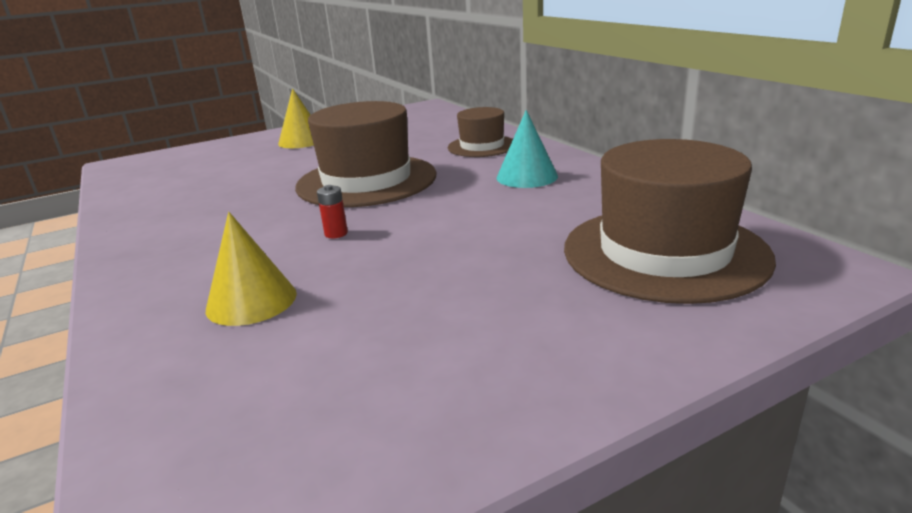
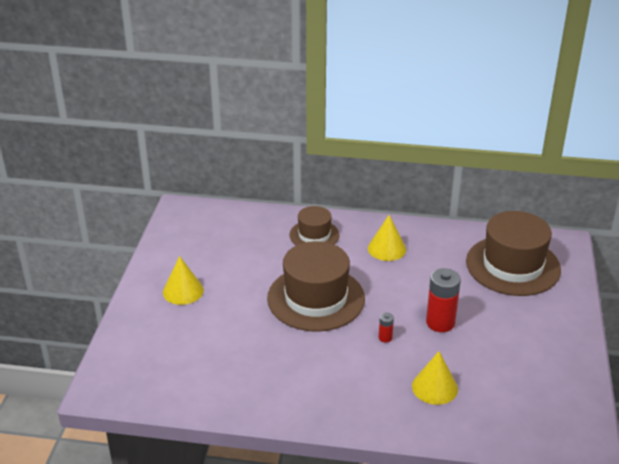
camera: 55 degrees left, 10 degrees up
turquoise cone [497,110,558,188] -> yellow cone [368,215,406,261]
none -> red battery [426,268,461,332]

